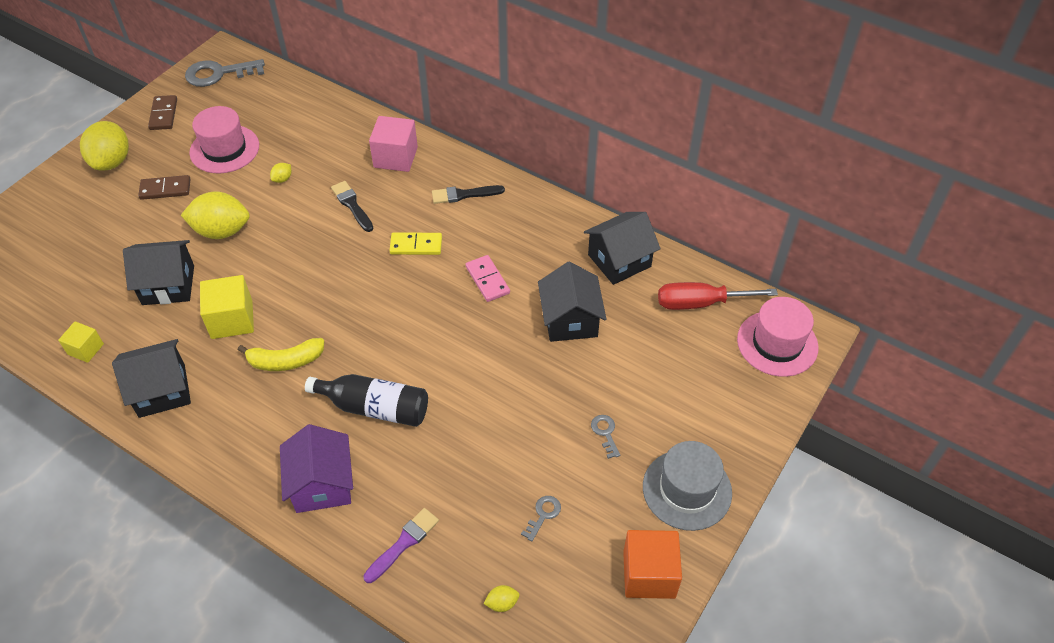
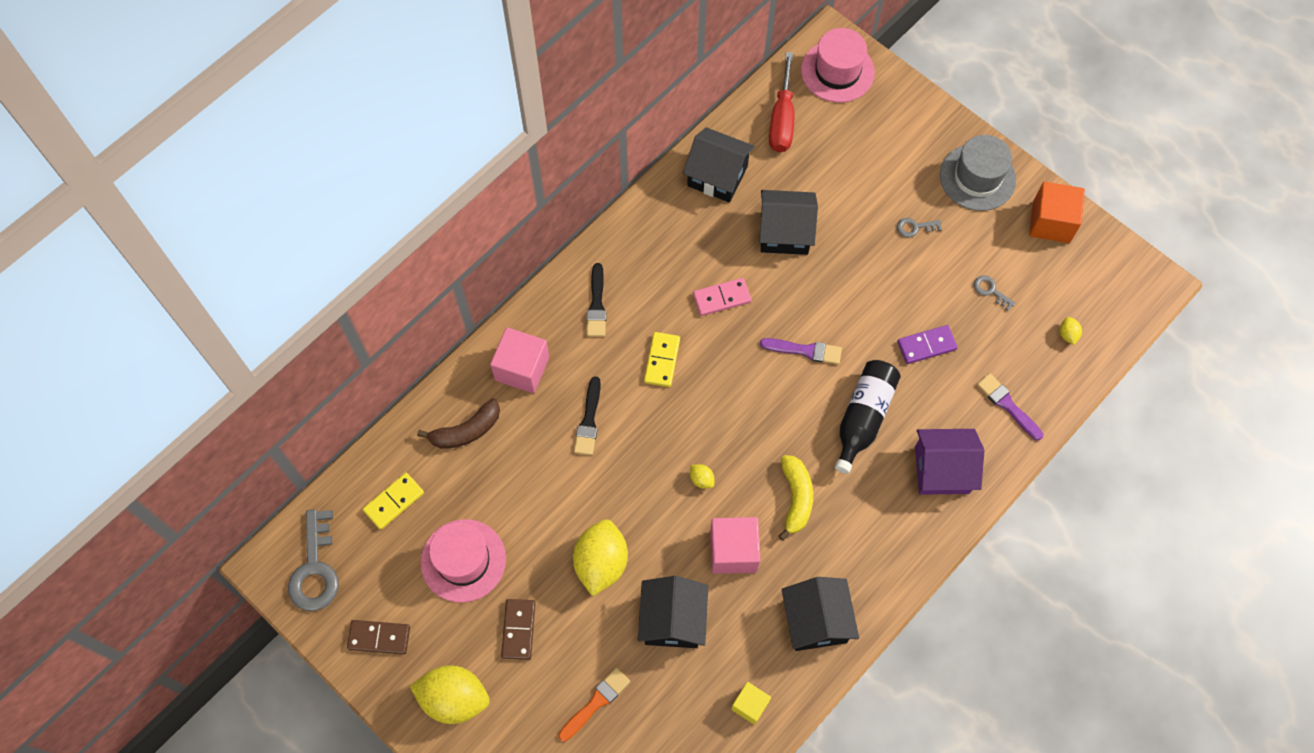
camera: 80 degrees left, 15 degrees up
yellow cube [200,275,254,339] -> pink cube [710,517,760,574]
yellow lemon [270,163,291,183] -> yellow lemon moved to [690,464,714,489]
black brush [331,181,373,232] -> black brush turned 60 degrees counterclockwise [574,376,601,455]
black house [584,212,661,285] -> black house turned 45 degrees counterclockwise [683,127,755,203]
none -> yellow domino [363,473,424,530]
none -> brown banana [417,398,500,449]
none -> orange brush [558,668,630,742]
none -> purple brush [760,338,842,365]
none -> purple domino [897,325,958,364]

